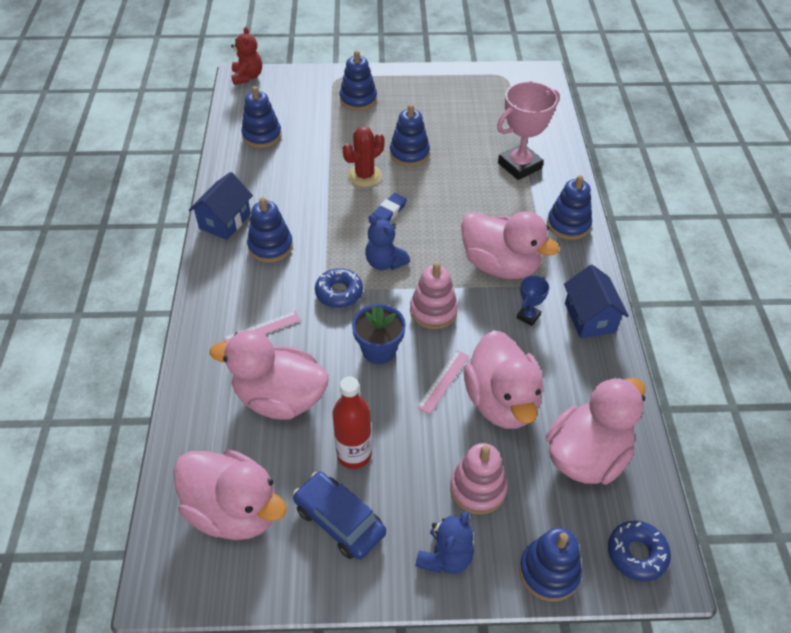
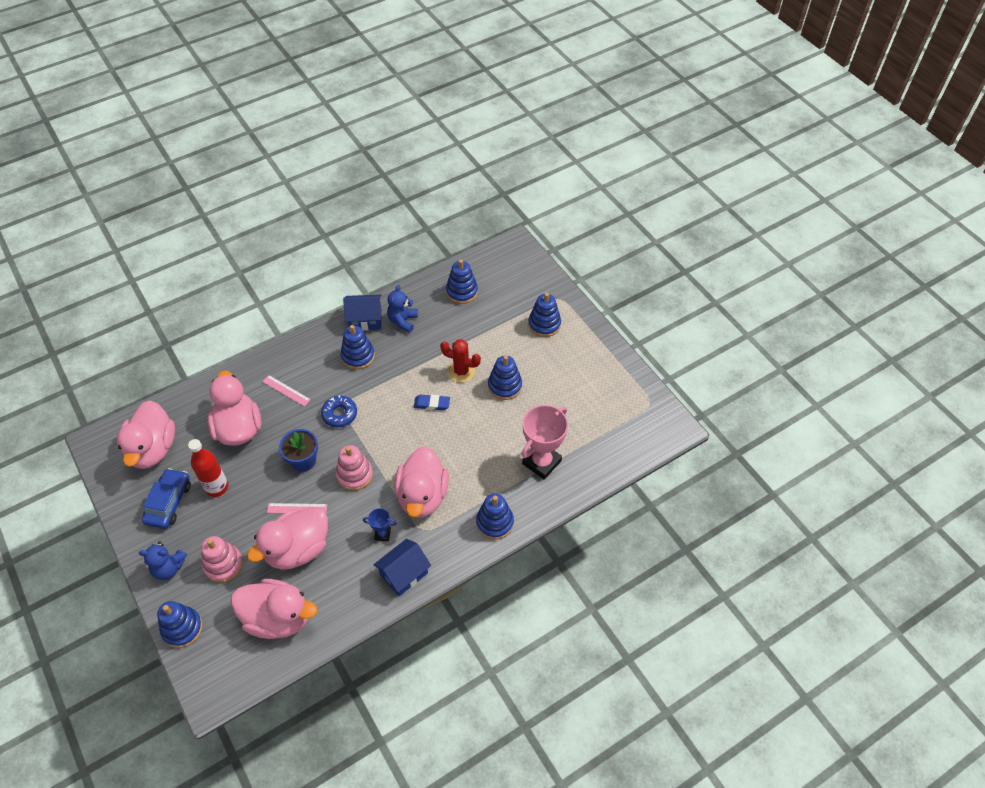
camera: 60 degrees right, 5 degrees up
red teddy bear [231,27,262,85] -> none
blue teddy bear [365,215,410,270] -> blue teddy bear moved to [387,285,418,333]
pink trophy [497,81,560,180] -> pink trophy turned 75 degrees counterclockwise [522,405,568,480]
blue donut [608,521,671,581] -> none

